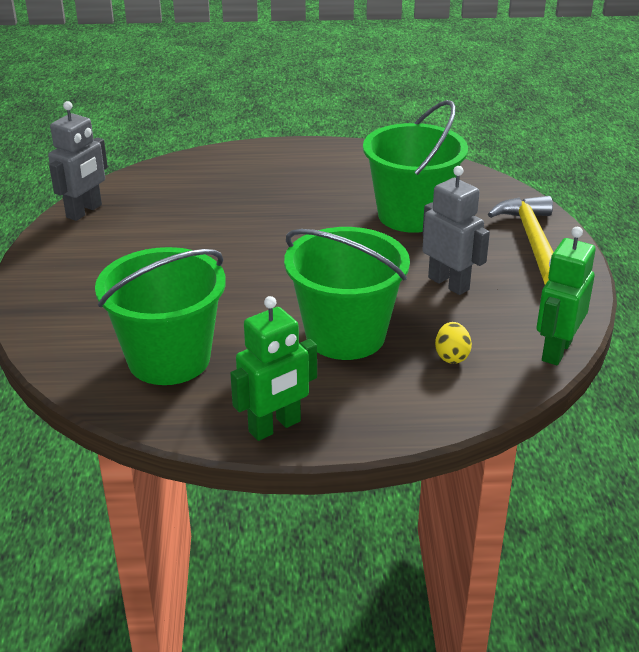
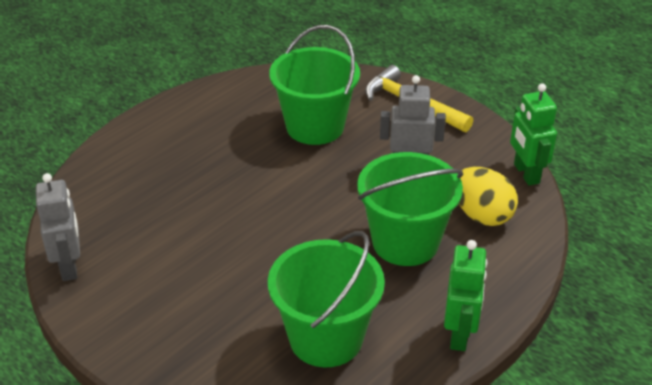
camera: 45 degrees left, 5 degrees up
yellow egg [435,322,472,364] -> yellow egg [457,167,518,226], size x1.86

